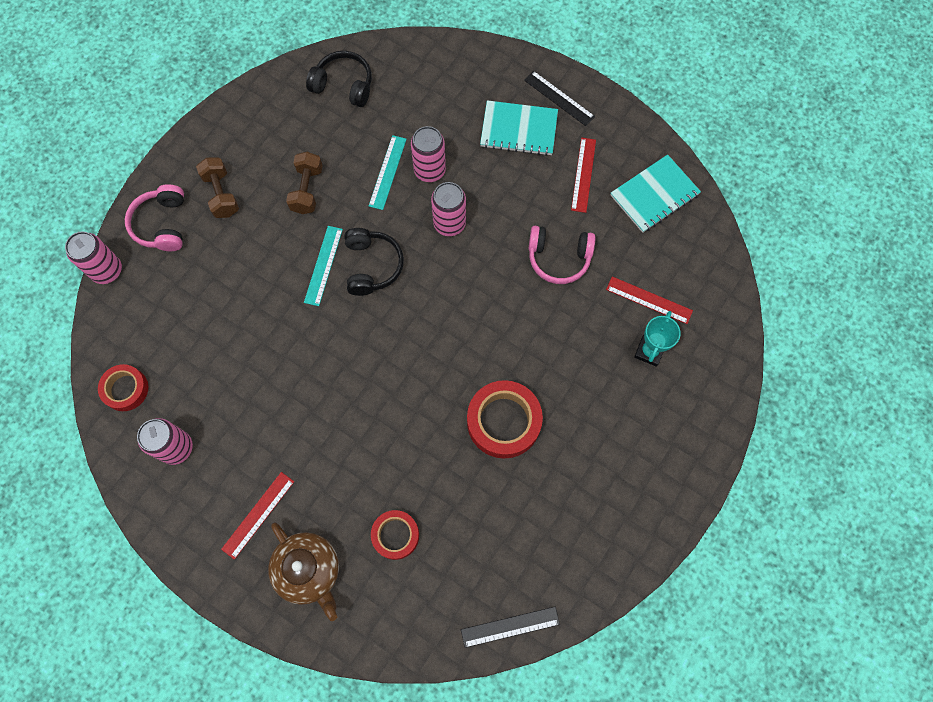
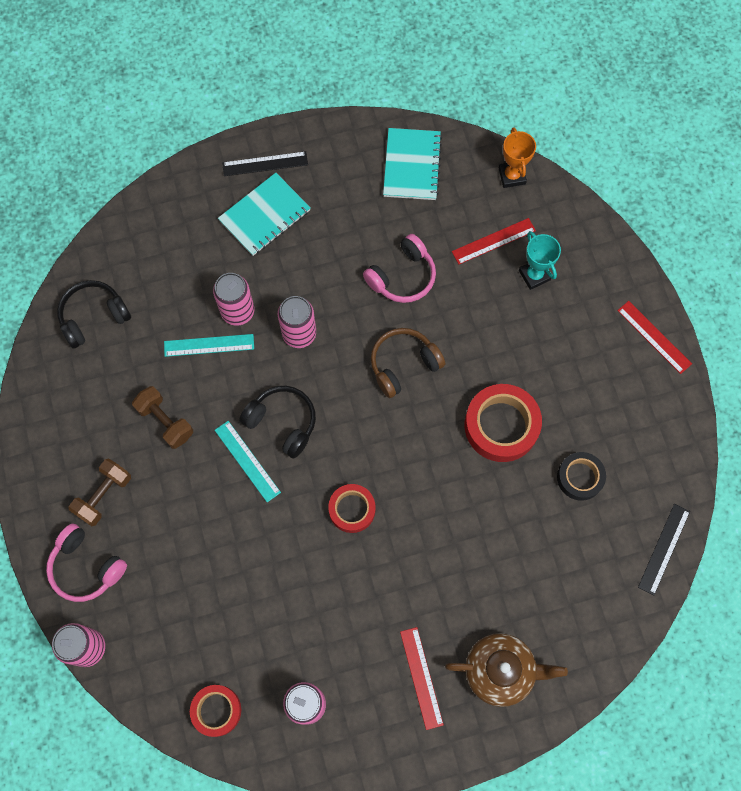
camera: 50 degrees left, 0 degrees up
brown dumbbell [196,157,239,218] -> brown dumbbell turned 75 degrees counterclockwise [69,458,131,526]
turquoise ruler [369,135,407,210] -> turquoise ruler turned 60 degrees counterclockwise [164,334,254,357]
red tape [371,510,419,560] -> red tape moved to [328,484,376,533]
red ruler [571,138,596,213] -> red ruler moved to [617,301,692,374]
none -> brown headphones [371,328,445,398]
none -> orange trophy [499,127,536,188]
none -> black tape [557,452,606,501]

